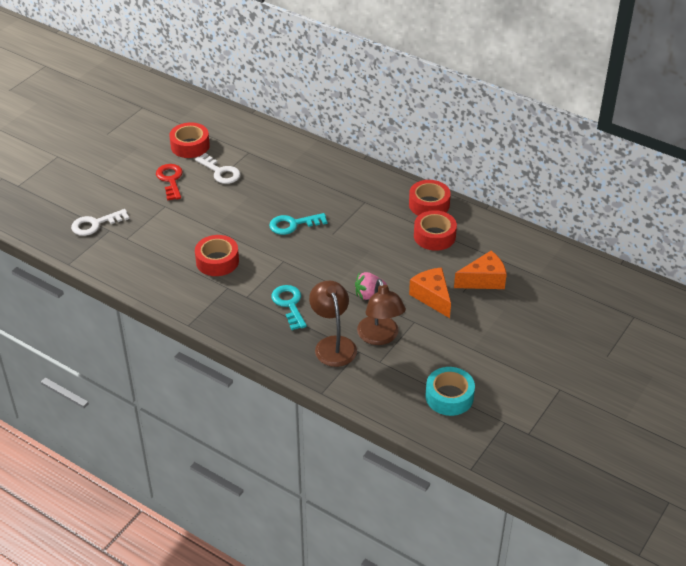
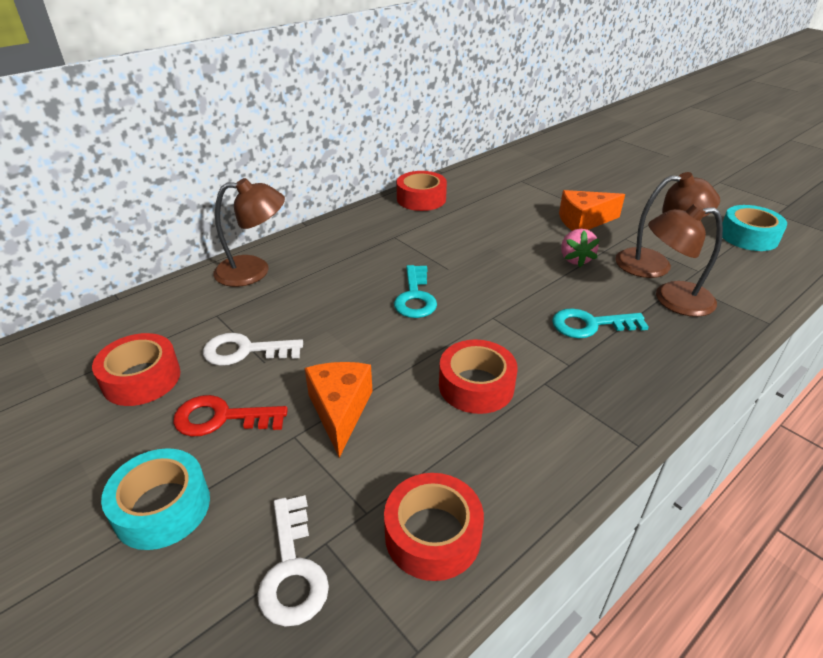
camera: 75 degrees left, 5 degrees down
white key [195,153,241,184] -> white key turned 150 degrees counterclockwise [203,333,303,366]
red tape [414,210,457,251] -> red tape moved to [384,473,484,581]
orange cheese [454,251,507,289] -> orange cheese moved to [305,362,373,458]
none -> turquoise tape [101,448,210,550]
none -> brown lamp [213,178,285,287]

